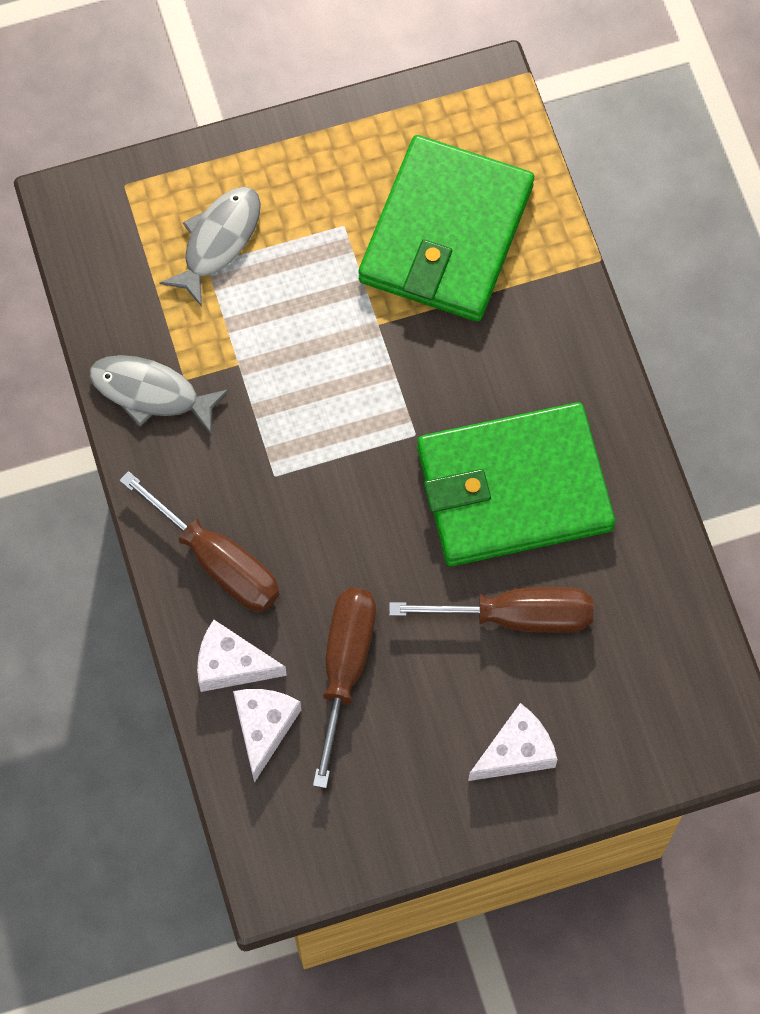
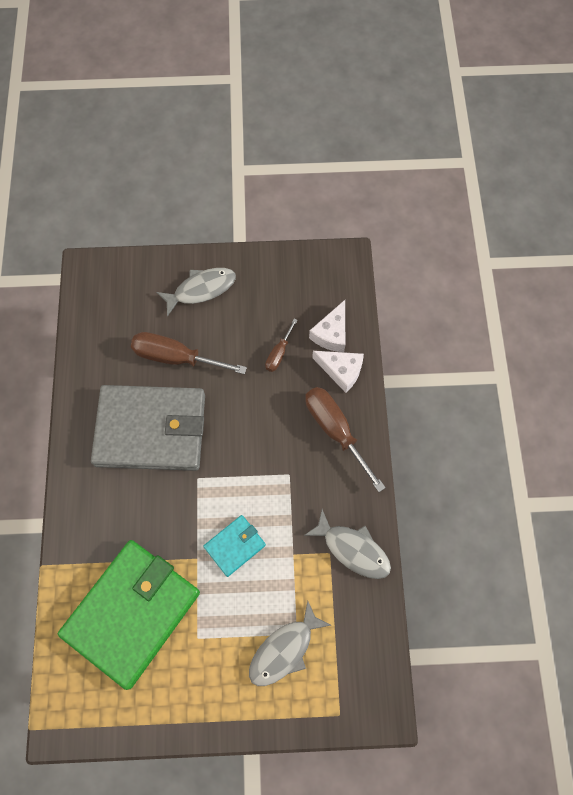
camera: 165 degrees left, 0 degrees up
brown screwdriver [313,588,376,788] -> brown screwdriver [265,319,297,372], size x0.53
green wallet [417,402,615,566] -> grey wallet [91,385,205,471]
white cheese [468,703,558,781] -> grey fish [156,268,236,317]
none -> turquoise wallet [203,515,266,577]

